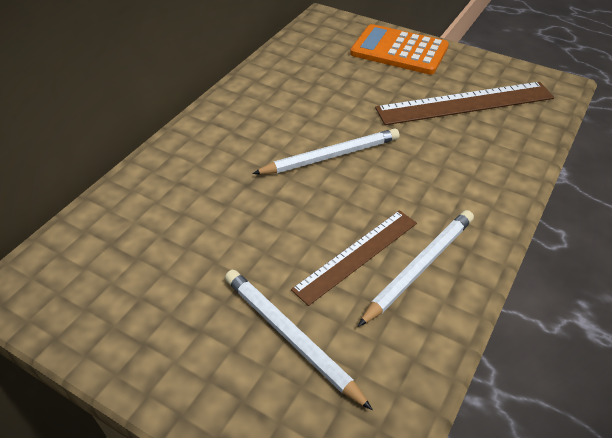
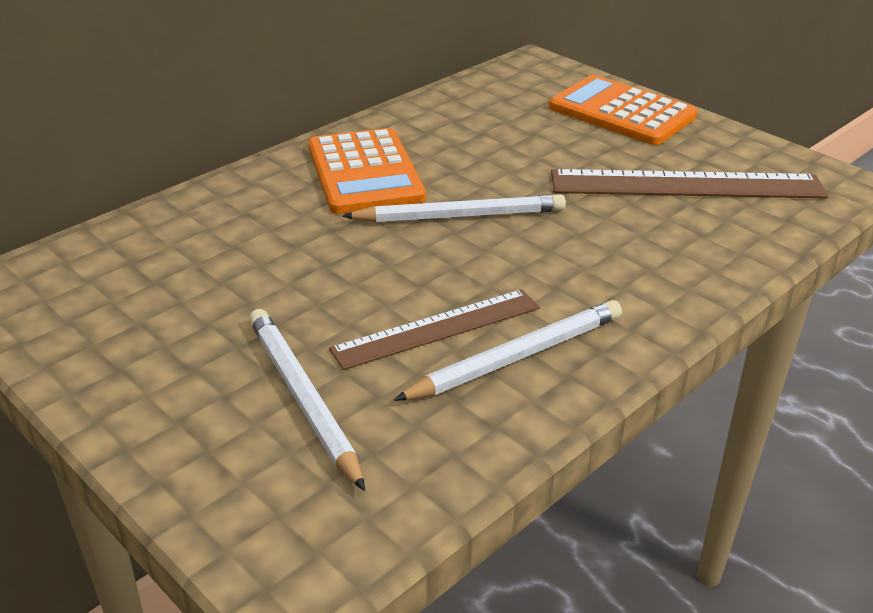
camera: 15 degrees right, 10 degrees down
none -> orange calculator [308,128,426,214]

